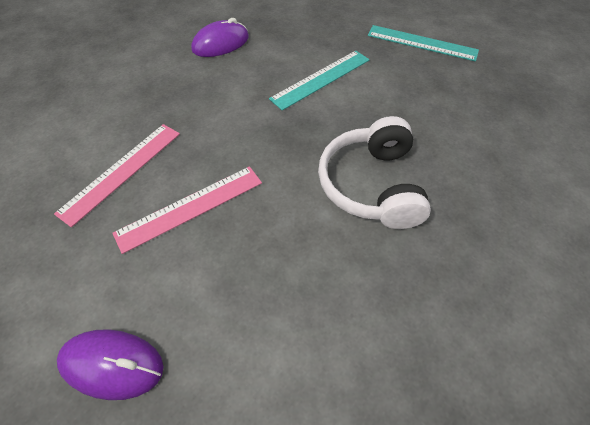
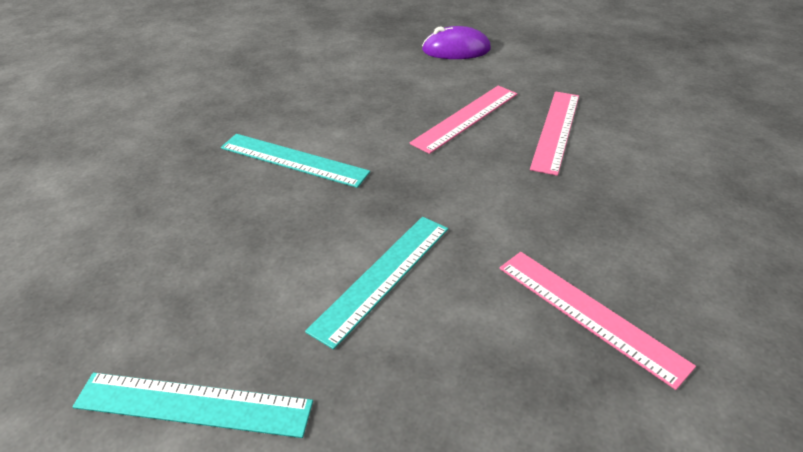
camera: 165 degrees right, 15 degrees down
purple mouse [191,18,249,57] -> pink ruler [499,252,696,390]
white headphones [318,116,431,229] -> turquoise ruler [221,134,370,188]

